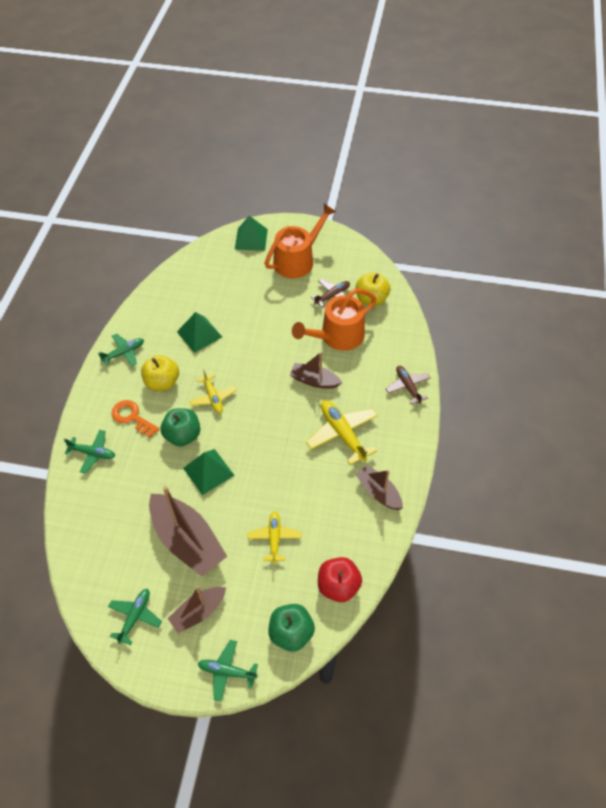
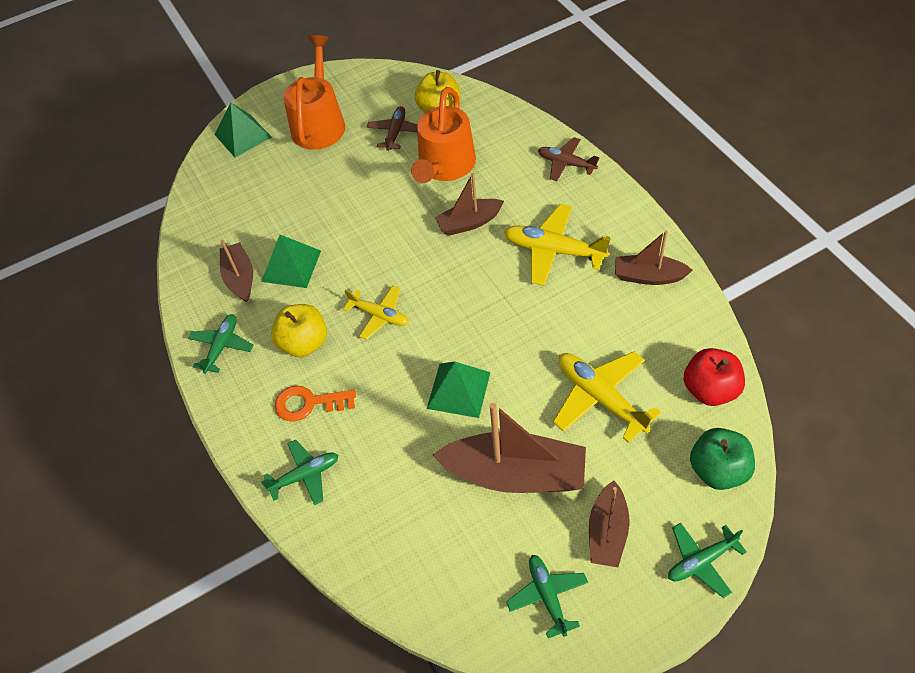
camera: 35 degrees left, 0 degrees up
green apple [161,408,200,446] -> none
yellow plane [247,511,301,564] -> yellow plane [553,351,661,443], size x1.58
none -> brown boat [220,240,253,302]

